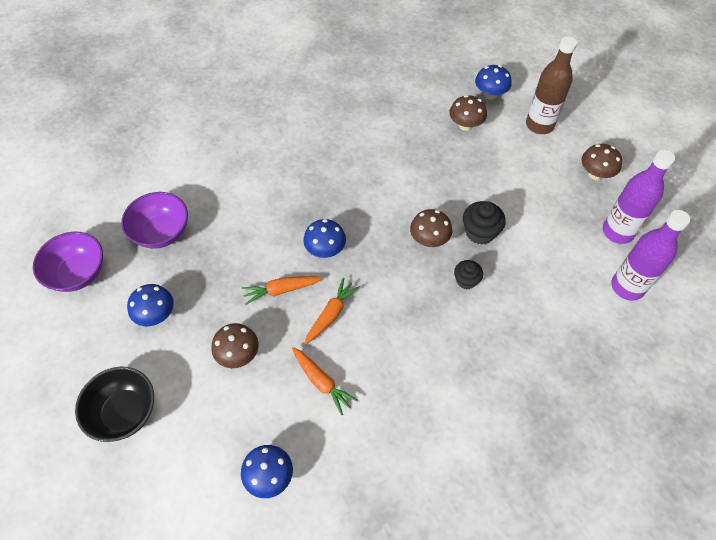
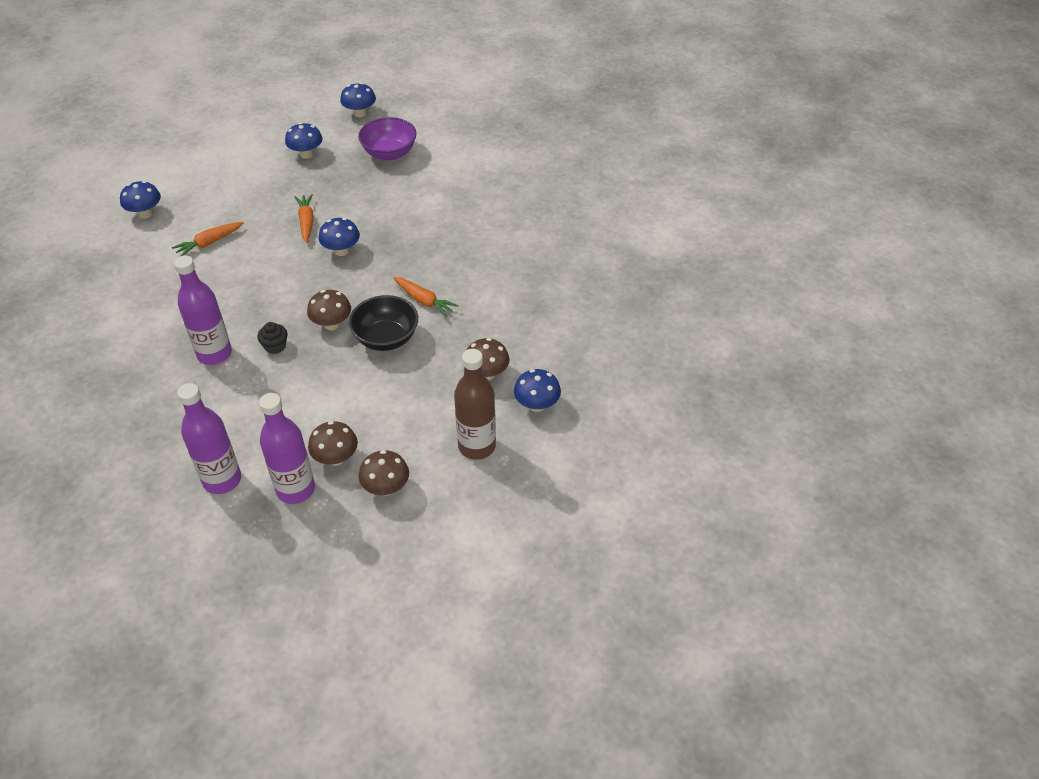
camera: 95 degrees right, 10 degrees down
purple bowl [33,232,103,292] -> blue mushroom [340,83,376,117]
black bowl [75,367,154,442] -> black bowl moved to [349,295,418,351]
brown mushroom [211,323,258,368] -> brown mushroom moved to [308,421,358,466]
orange carrot [305,278,360,345] -> orange carrot moved to [393,277,459,317]
black cupcake [463,201,506,244] -> none
none -> purple bottle [174,255,232,365]

